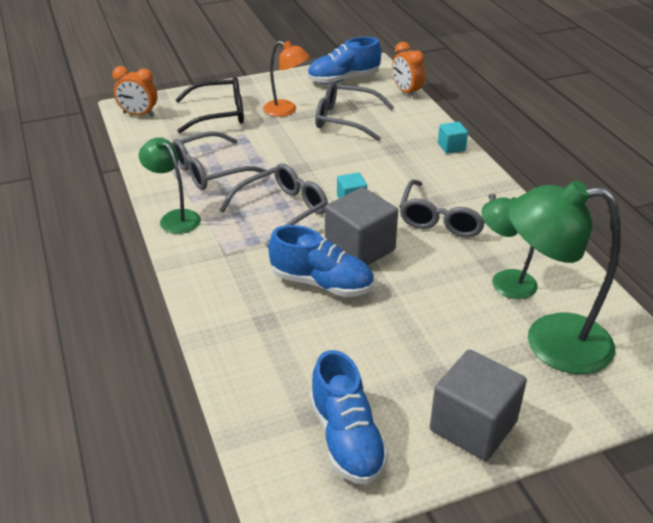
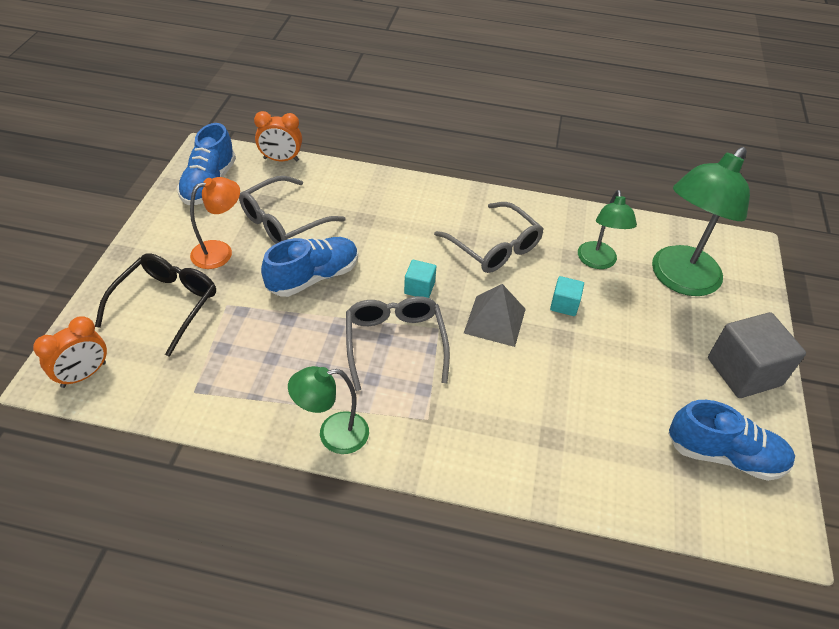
camera: 60 degrees left, 10 degrees up
grey glasses [172,131,266,190] -> none
blue shoe [268,225,374,297] -> blue shoe moved to [261,237,358,297]
grey cube [325,187,398,265] -> grey pyramid [464,284,526,347]
turquoise cube [438,122,468,154] -> turquoise cube moved to [550,276,584,316]
green lamp [482,197,538,299] -> green lamp turned 60 degrees counterclockwise [578,190,637,269]

